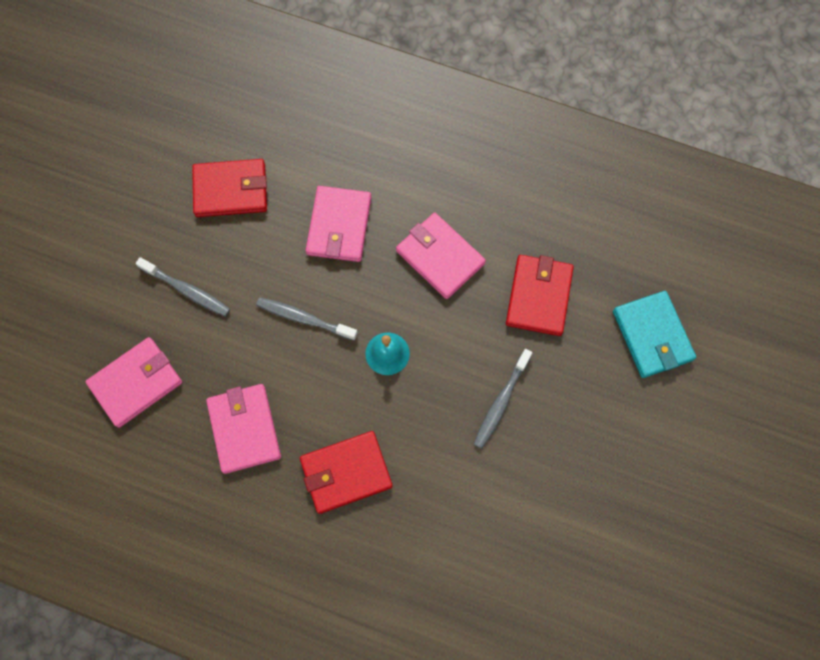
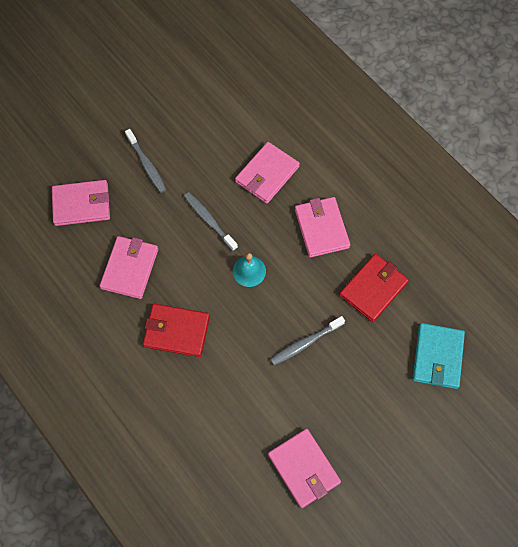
camera: 30 degrees right, 5 degrees down
red wallet [192,159,267,217] -> none
none -> pink wallet [268,429,341,508]

